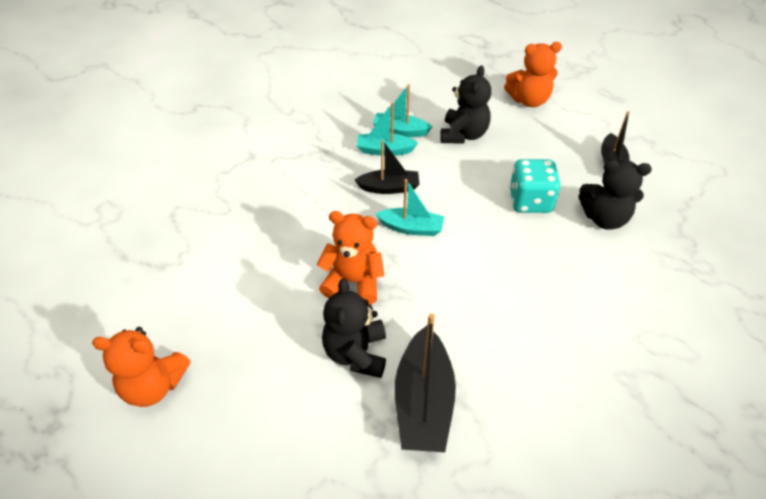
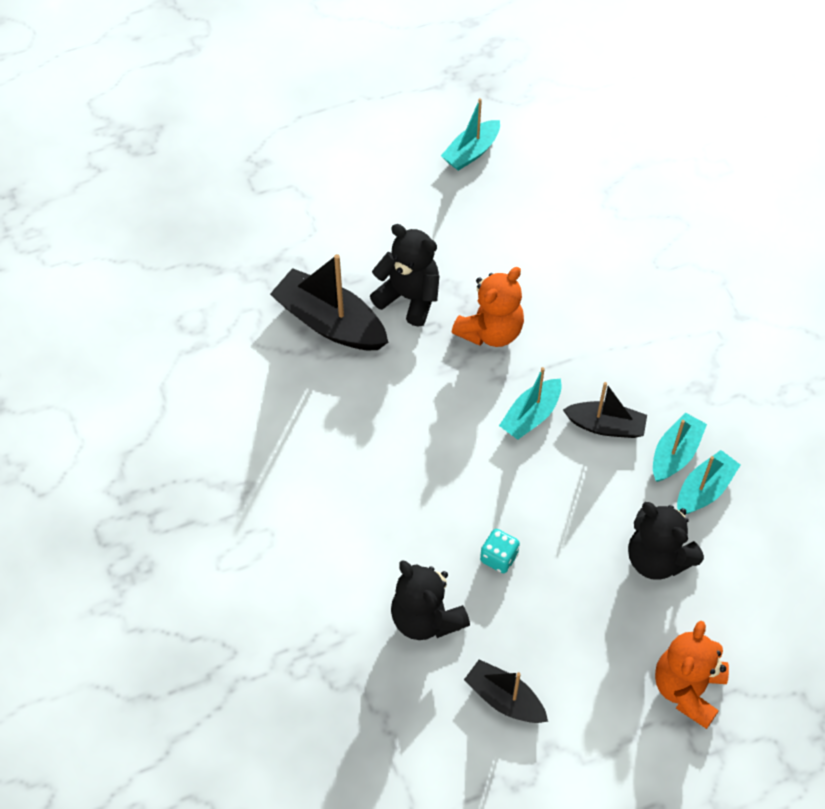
camera: 120 degrees right, 10 degrees up
orange teddy bear [92,327,191,407] -> turquoise boat [441,98,500,171]
black boat [355,140,420,194] -> black boat turned 105 degrees counterclockwise [563,382,647,438]
turquoise dice [509,159,561,213] -> turquoise dice [480,529,520,573], size x0.56
black teddy bear [578,160,652,230] -> black teddy bear turned 75 degrees counterclockwise [391,560,470,640]

